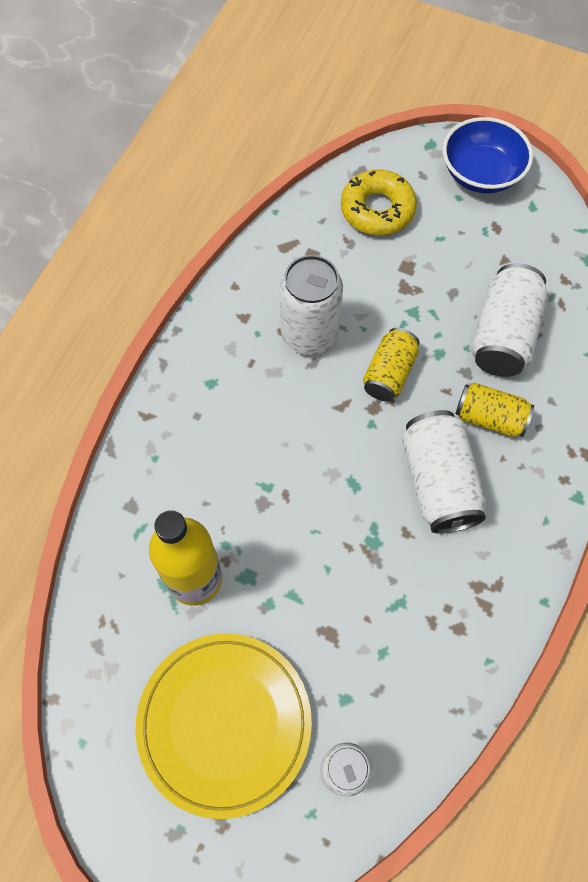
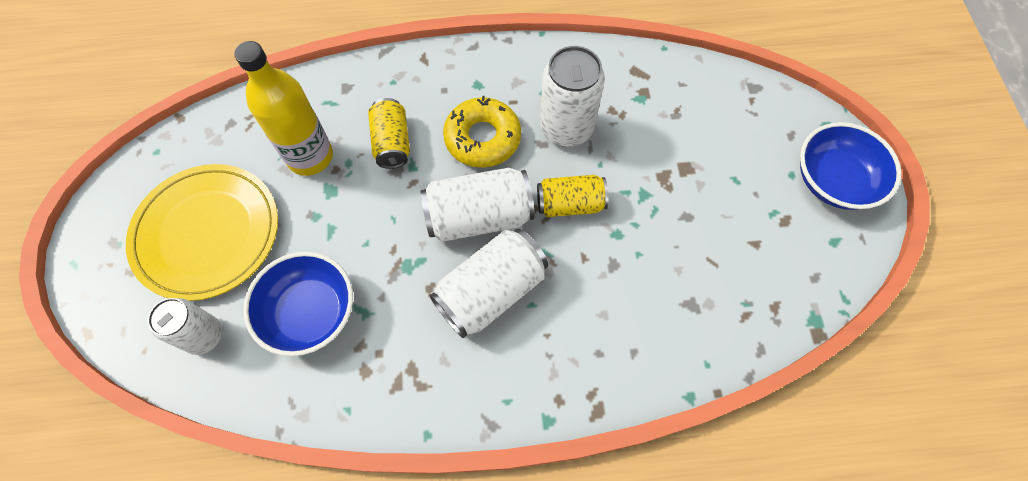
camera: 60 degrees right, 0 degrees up
yellow donut [341,169,417,236] -> yellow donut moved to [443,96,521,168]
yellow can [455,383,534,437] -> yellow can moved to [368,98,410,169]
white can [471,263,548,377] -> white can moved to [420,168,535,242]
none -> blue bowl [243,252,353,356]

